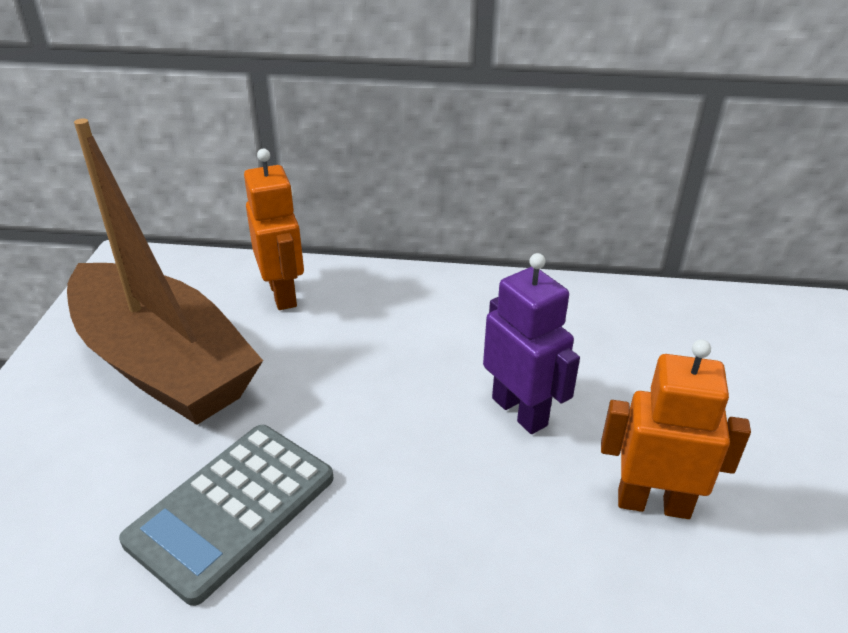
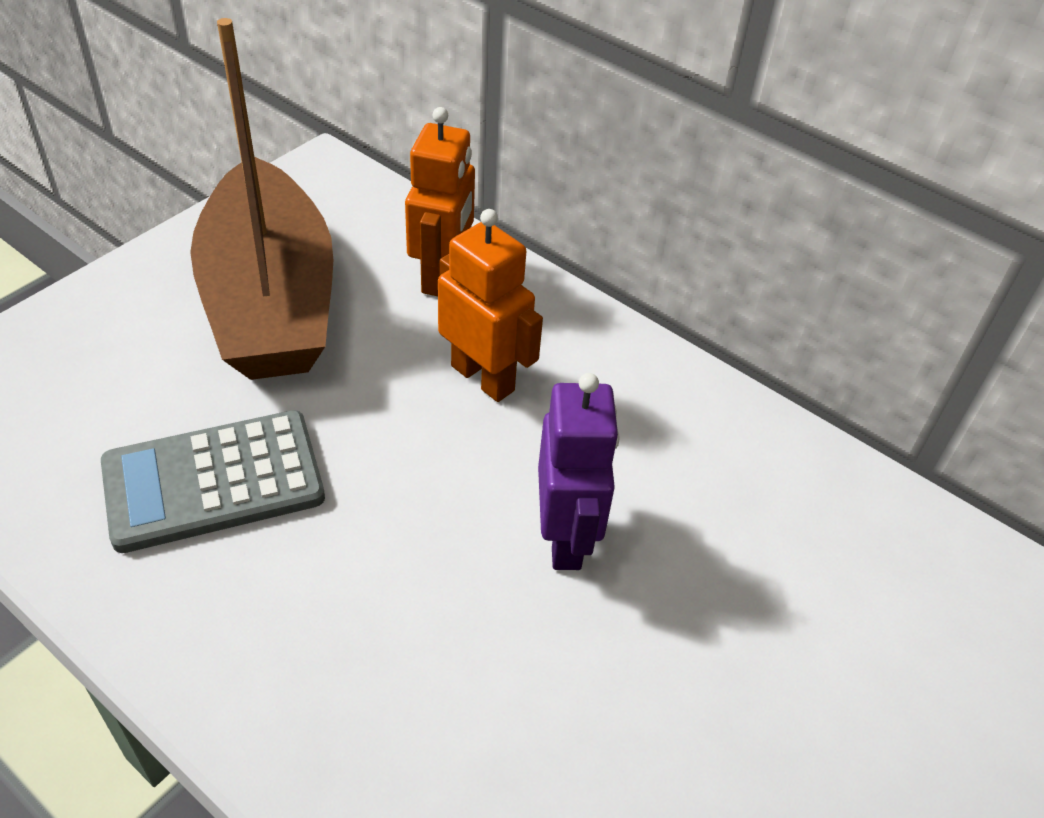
camera: 30 degrees right, 10 degrees up
orange robot [601,340,751,519] -> orange robot moved to [438,209,543,402]

